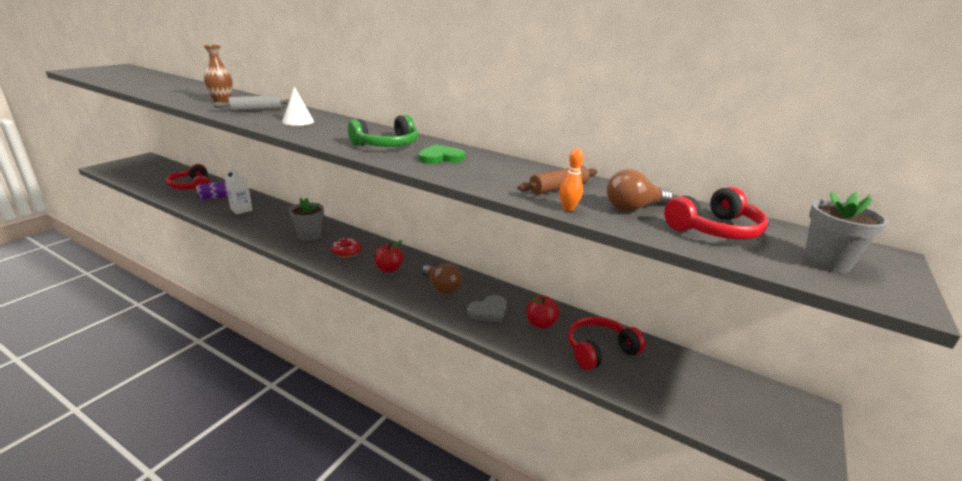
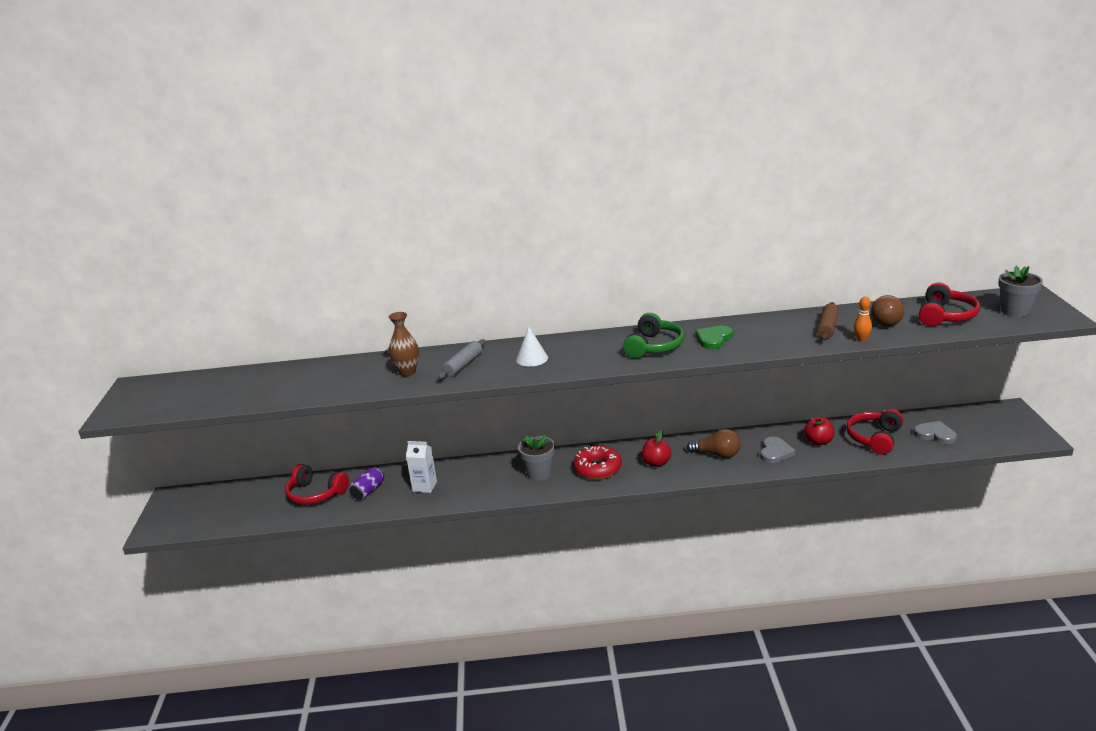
camera: 30 degrees left, 0 degrees up
red donut [332,238,362,257] -> red donut [573,446,622,480], size x1.56
none -> grey heart [914,421,957,444]

